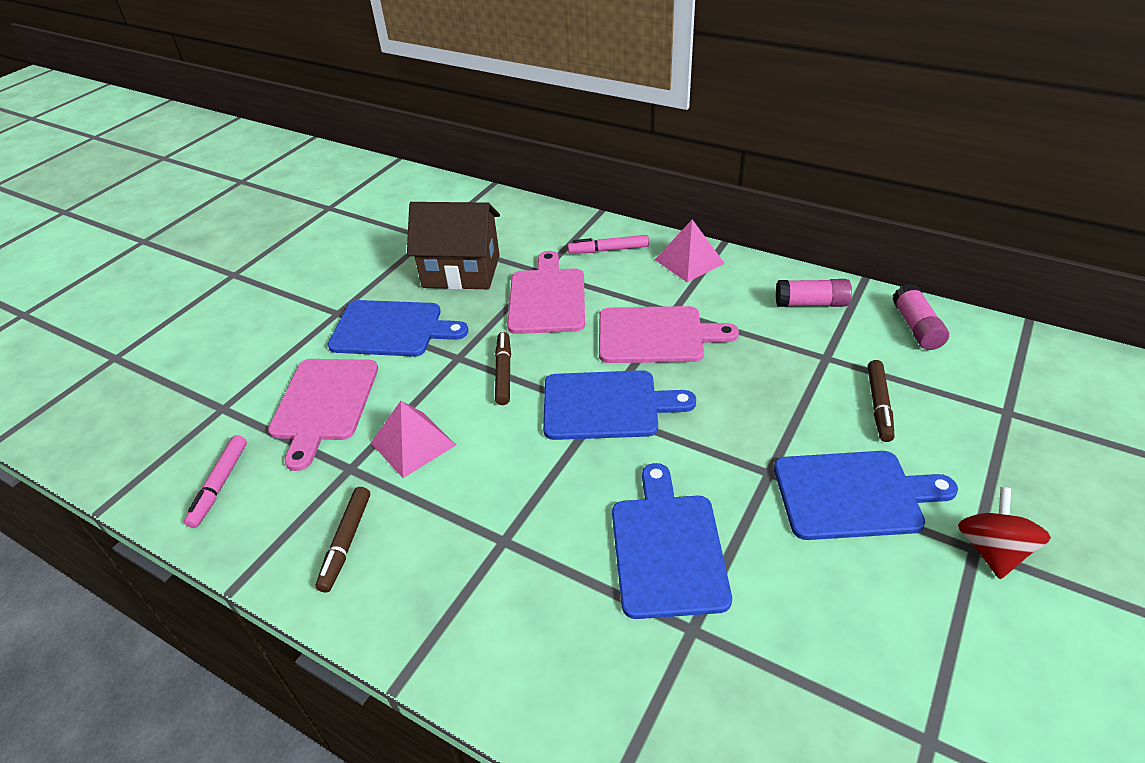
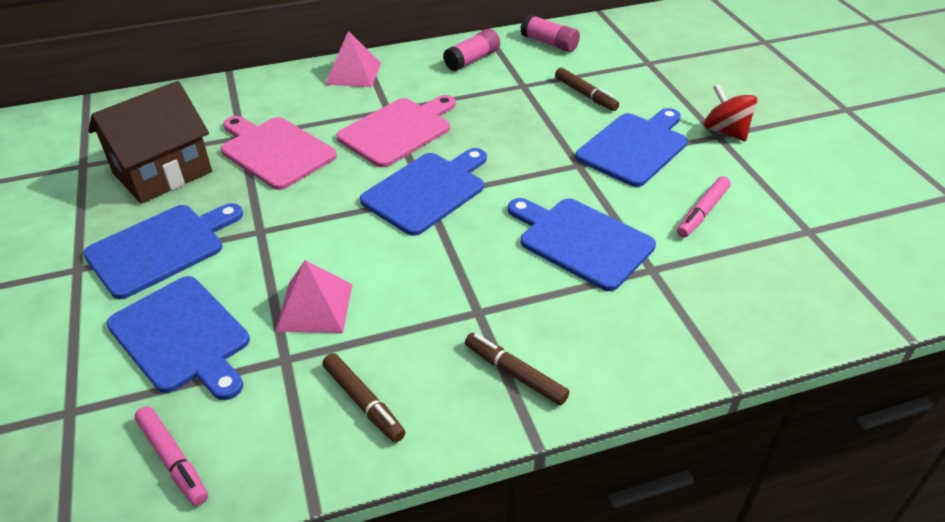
camera: 50 degrees left, 0 degrees up
pink cutting board [268,359,378,471] -> blue cutting board [106,276,250,400]
brown marker [495,332,511,405] -> brown marker moved to [465,333,569,405]
pink marker [568,235,649,254] -> pink marker moved to [677,176,731,238]

